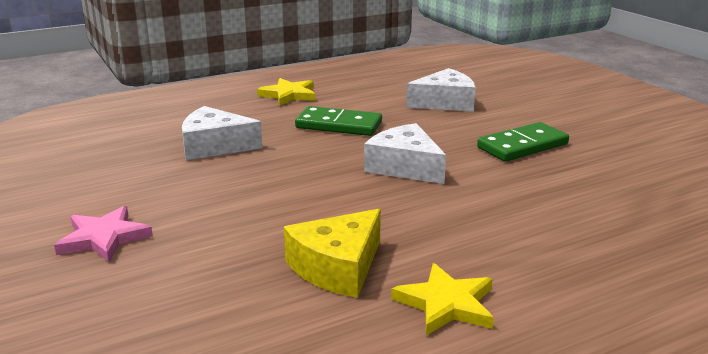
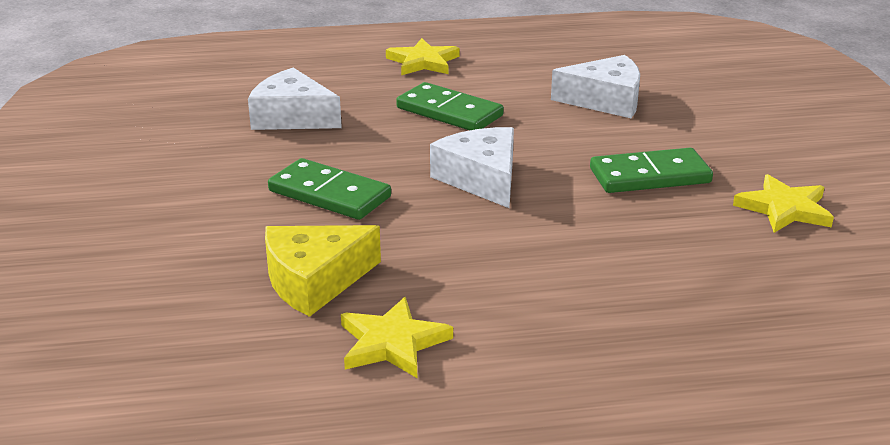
camera: 20 degrees right, 5 degrees up
pink star [54,206,153,262] -> none
none -> green domino [268,158,391,220]
none -> yellow star [733,174,834,233]

